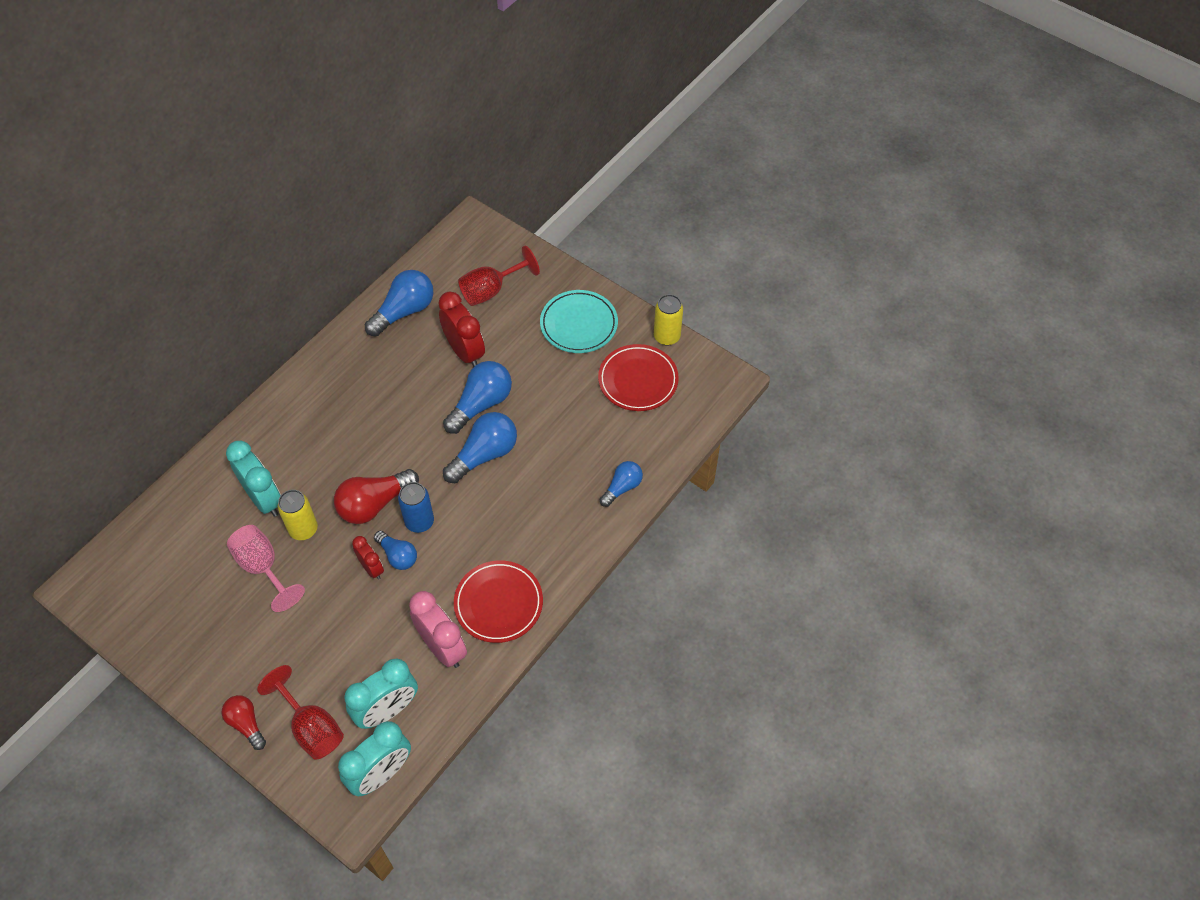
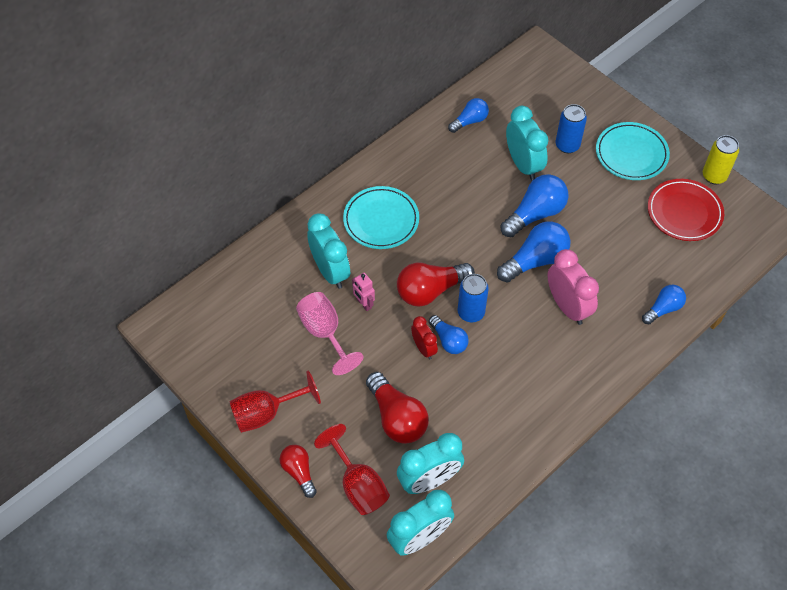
camera: 10 degrees right, 0 degrees up
yellow can [278,490,318,540] -> pink robot [352,273,375,311]
blue light bulb [365,270,433,336] -> blue light bulb [448,98,489,133], size x0.61
pink clock [409,591,467,668] -> pink clock moved to [547,249,599,325]
red clock [438,292,485,367] -> turquoise clock [506,106,548,180]
red plate [454,560,543,643] -> none
red goblet [458,246,540,306] -> red goblet moved to [229,371,321,433]
none -> turquoise plate [343,186,419,249]
none -> red light bulb [366,372,429,444]
none -> blue can [556,104,587,153]

